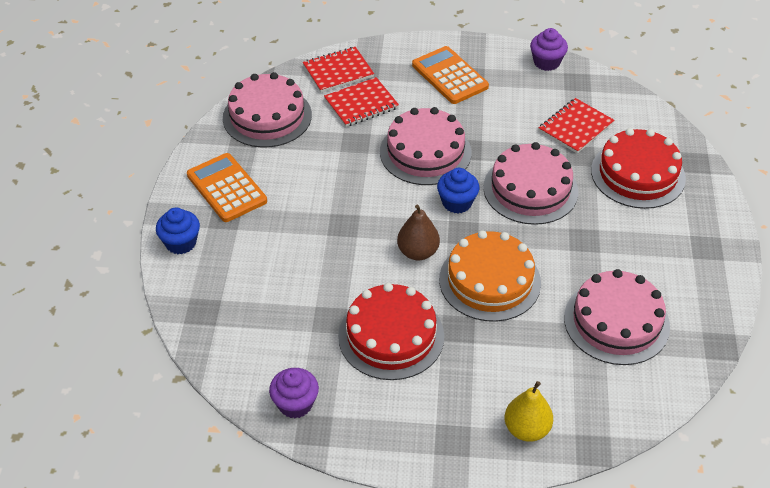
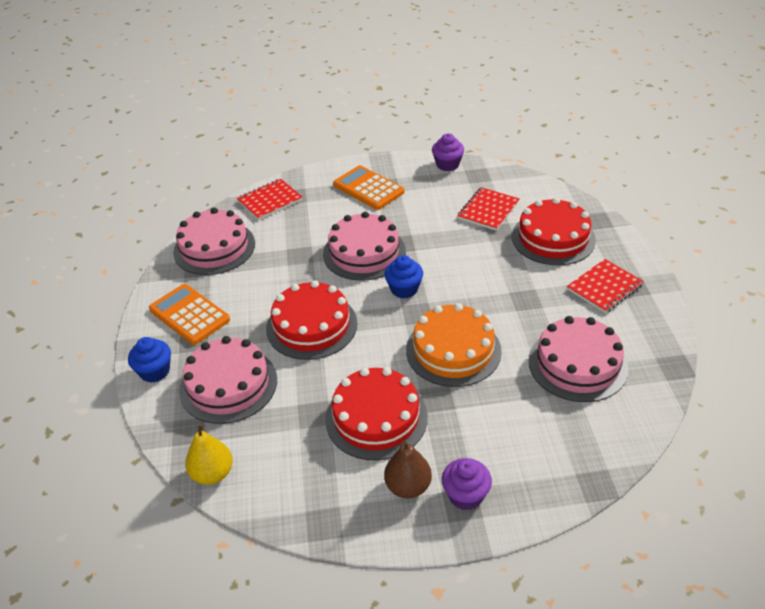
camera: 10 degrees left, 5 degrees down
purple cupcake [269,368,319,418] -> purple cupcake moved to [442,458,492,510]
red notebook [324,77,399,127] -> red notebook moved to [567,259,644,313]
brown pear [397,204,440,261] -> brown pear moved to [384,440,432,498]
pink cake [483,142,578,225] -> pink cake moved to [179,336,277,424]
yellow pear [505,381,553,442] -> yellow pear moved to [185,424,233,485]
none -> red cake [266,280,357,360]

